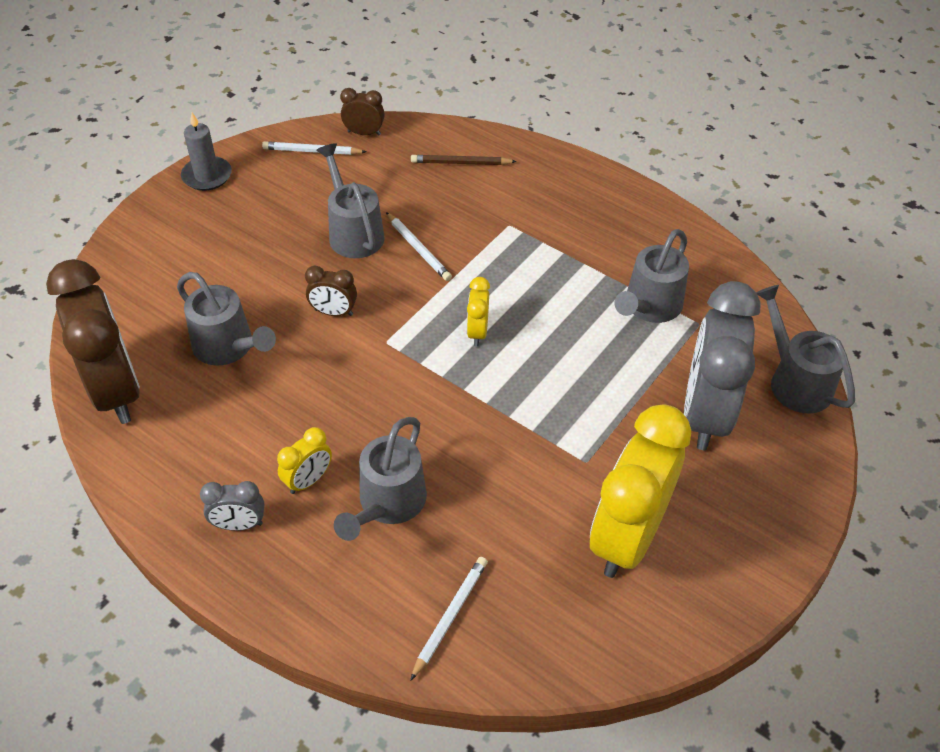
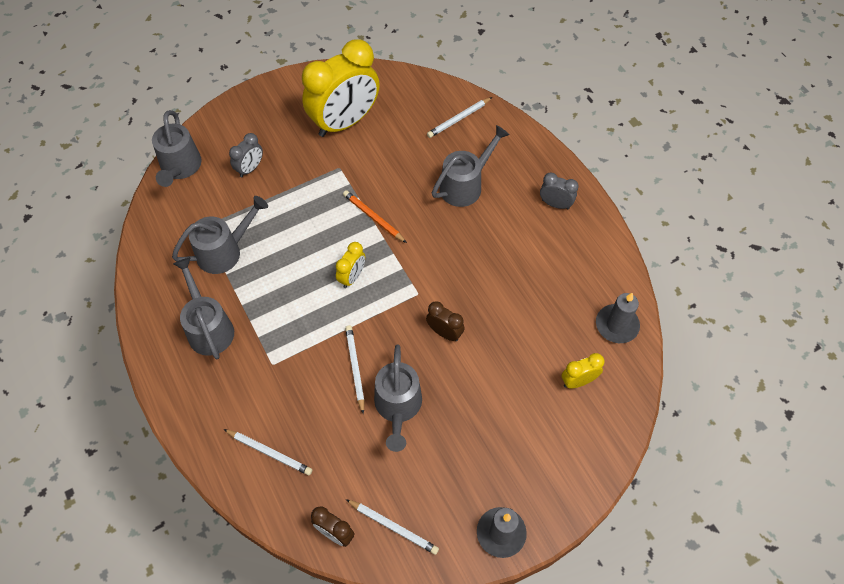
camera: 155 degrees left, 10 degrees up
brown clock [46,259,140,424] -> grey candle [596,293,640,343]
grey watering can [177,272,276,365] -> grey watering can moved to [173,257,234,359]
yellow clock [277,427,332,494] -> yellow clock moved to [561,353,605,389]
brown pencil [411,155,517,165] -> white pencil [224,429,312,475]
grey clock [684,281,761,450] -> grey clock [229,133,263,177], size x0.44
none -> orange pencil [343,190,407,243]

